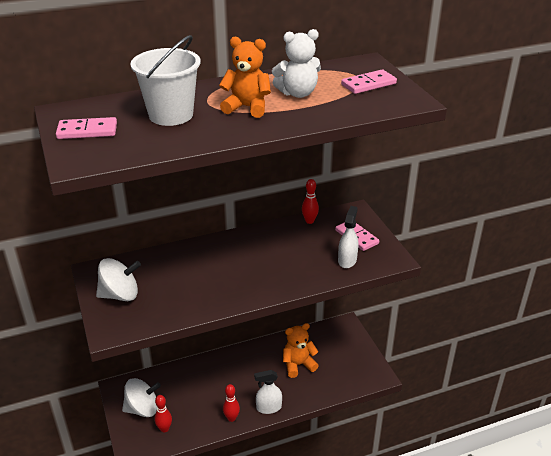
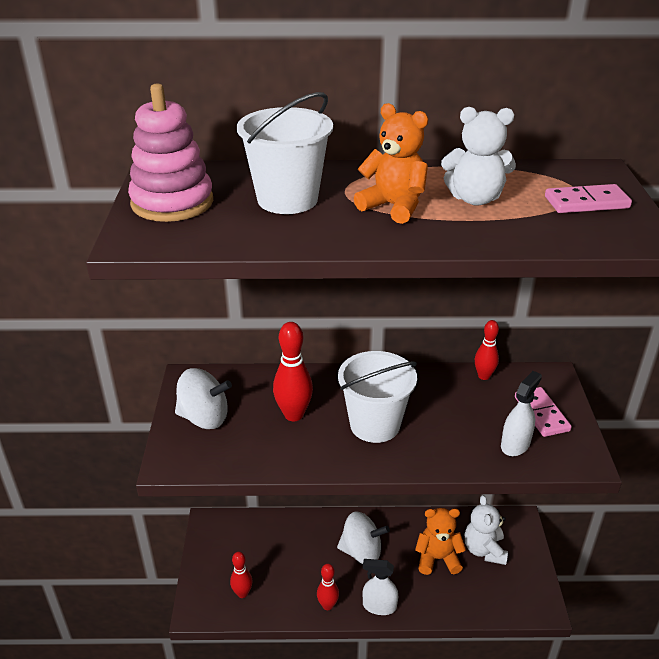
camera: 20 degrees right, 0 degrees up
pink domino [56,117,117,139] -> pink stacking toy [128,83,213,222]
white spinning top [122,378,161,417] -> white spinning top moved to [337,511,390,564]
none -> red bowling pin [273,322,313,421]
none -> white bucket [338,351,417,443]
none -> white teddy bear [465,495,508,565]

